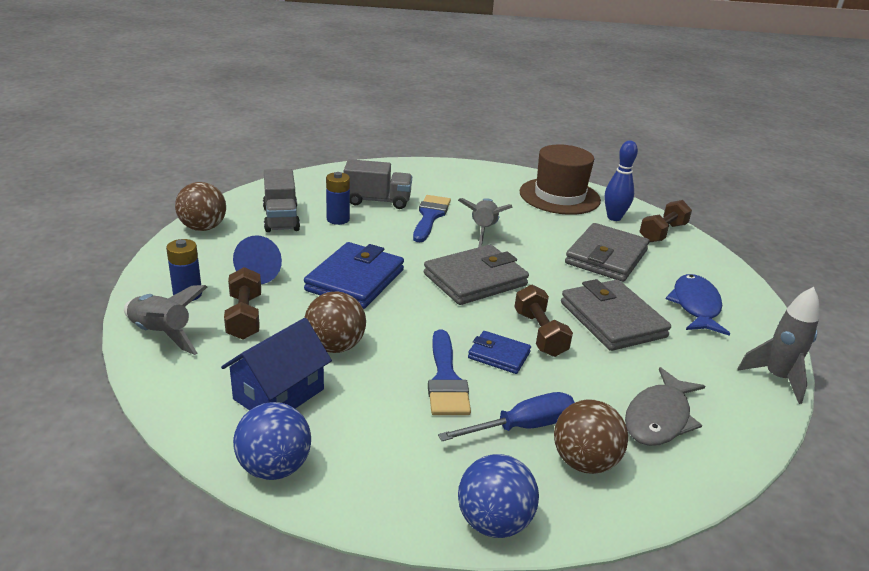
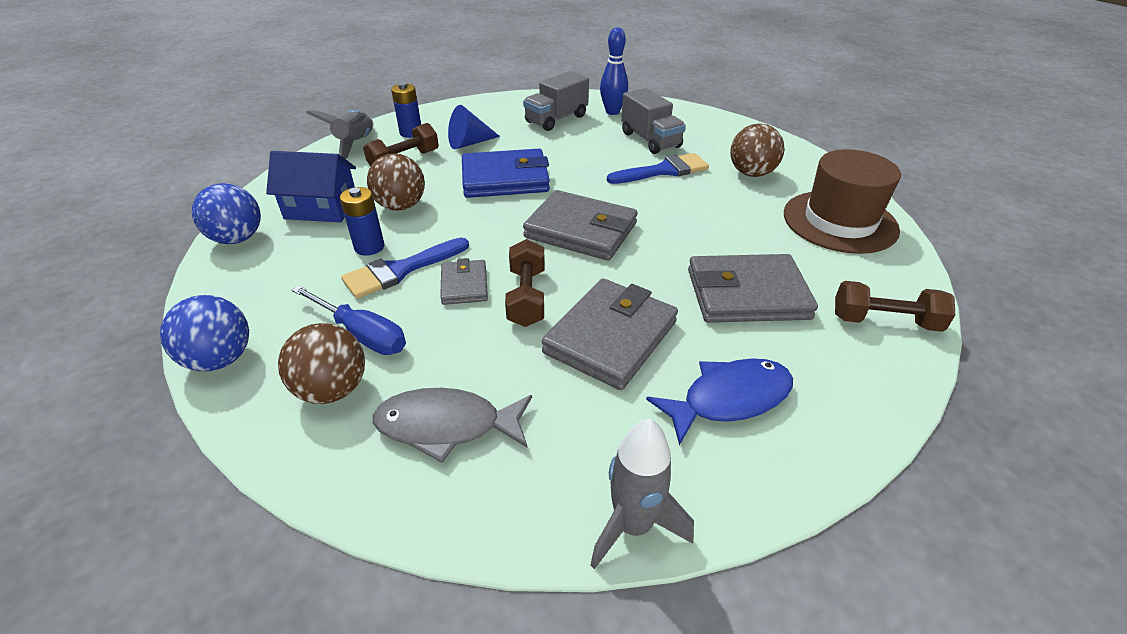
camera: 60 degrees right, 10 degrees up
brown ball [175,182,226,231] -> brown ball moved to [730,123,784,177]
blue battery [326,172,350,225] -> blue battery moved to [340,187,384,256]
grey rocket [458,198,513,247] -> none
blue wallet [468,331,531,374] -> grey wallet [440,258,488,305]
brown dumbbell [515,285,573,357] -> brown dumbbell turned 45 degrees counterclockwise [505,239,545,327]
blue bowling pin [605,140,638,221] -> blue bowling pin moved to [600,27,628,115]

